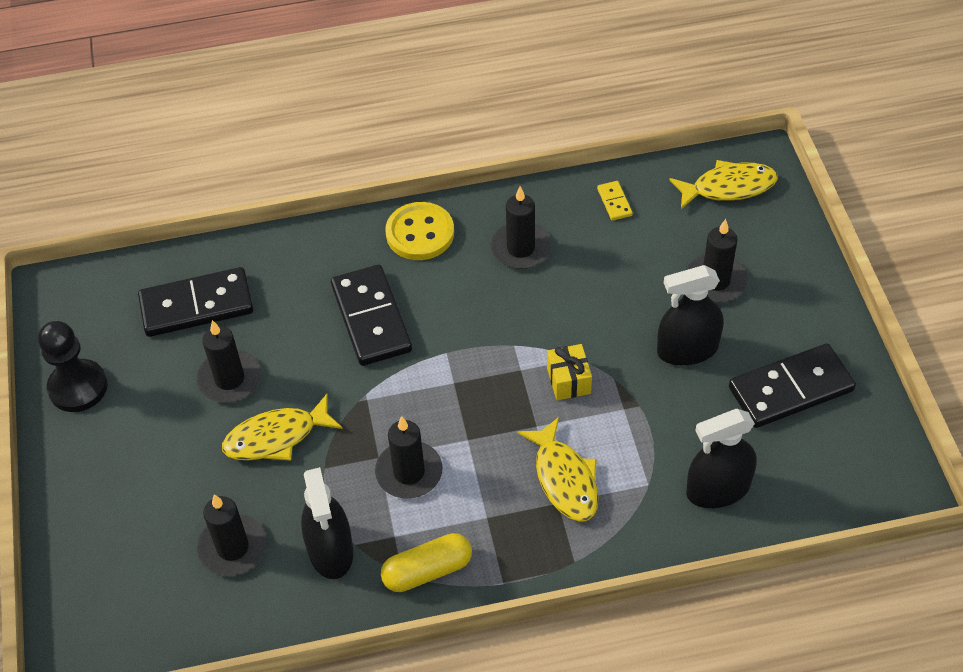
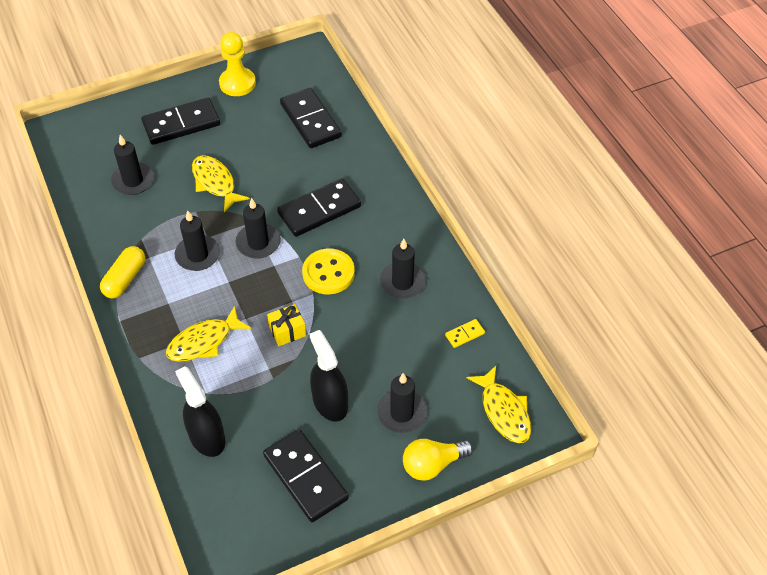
camera: 75 degrees right, 0 degrees up
black pawn [38,321,108,412] -> yellow pawn [219,32,256,96]
black candle [196,320,261,402] -> black candle moved to [235,198,281,259]
black spray bottle [301,467,353,579] -> none
yellow capsule [381,533,472,592] -> yellow capsule turned 60 degrees clockwise [100,246,145,298]
yellow button [385,202,454,260] -> yellow button moved to [302,249,355,294]
none -> black domino [141,98,220,145]
none -> yellow light bulb [403,439,473,481]

